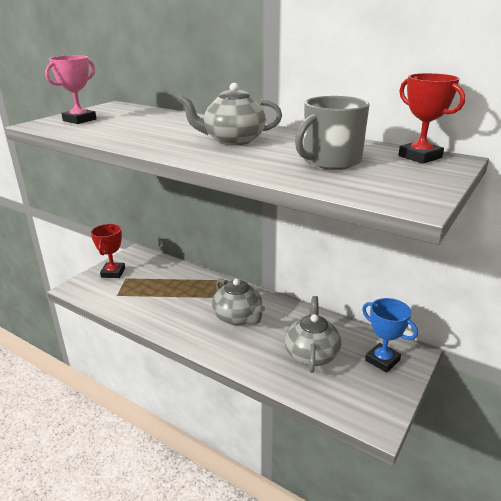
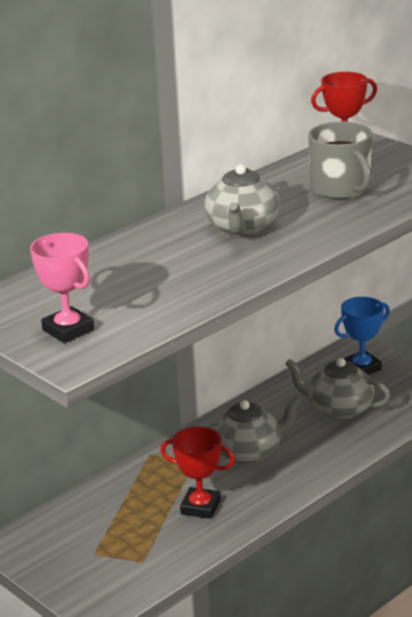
camera: 75 degrees left, 0 degrees up
red trophy [91,224,125,278] -> red trophy moved to [161,426,235,519]

